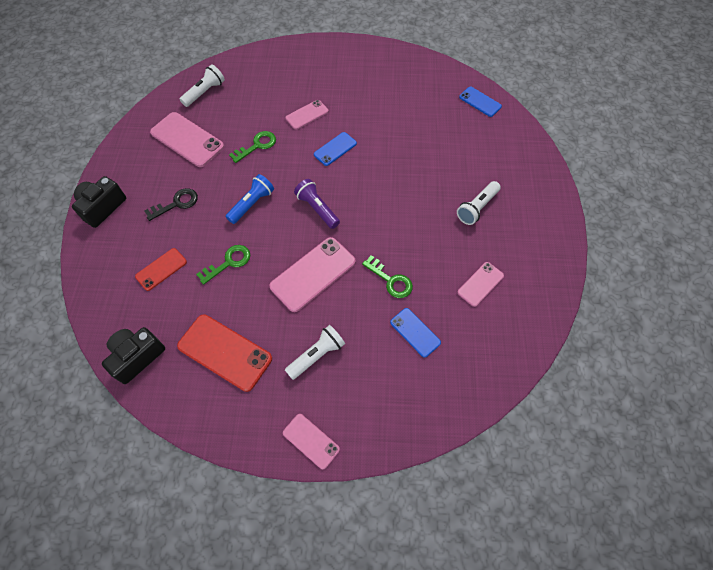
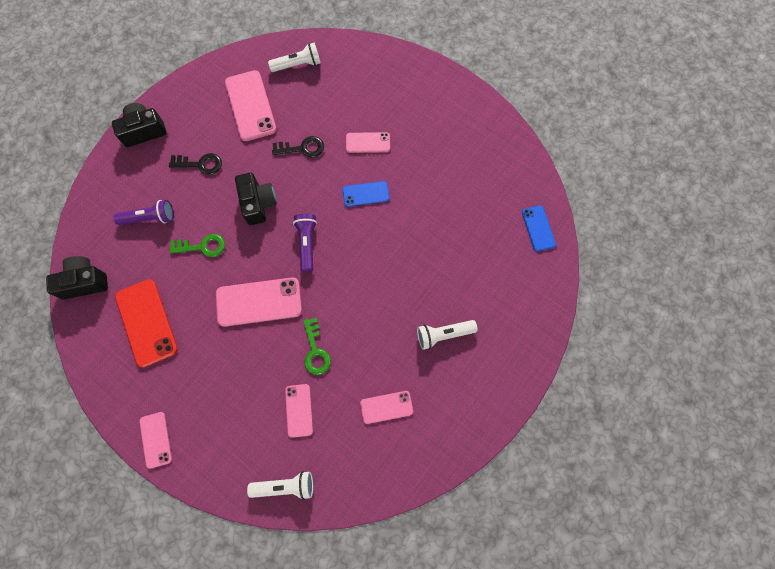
camera: 35 degrees right, 10 degrees up
red phone [135,248,187,291] -> purple flashlight [113,200,174,225]
blue flashlight [226,174,274,224] -> black camera [235,173,277,225]
green key [229,131,276,163] -> black key [272,136,324,157]
white flashlight [285,325,345,380] -> white flashlight moved to [247,471,313,500]
blue phone [390,308,441,358] -> pink phone [285,384,313,438]

